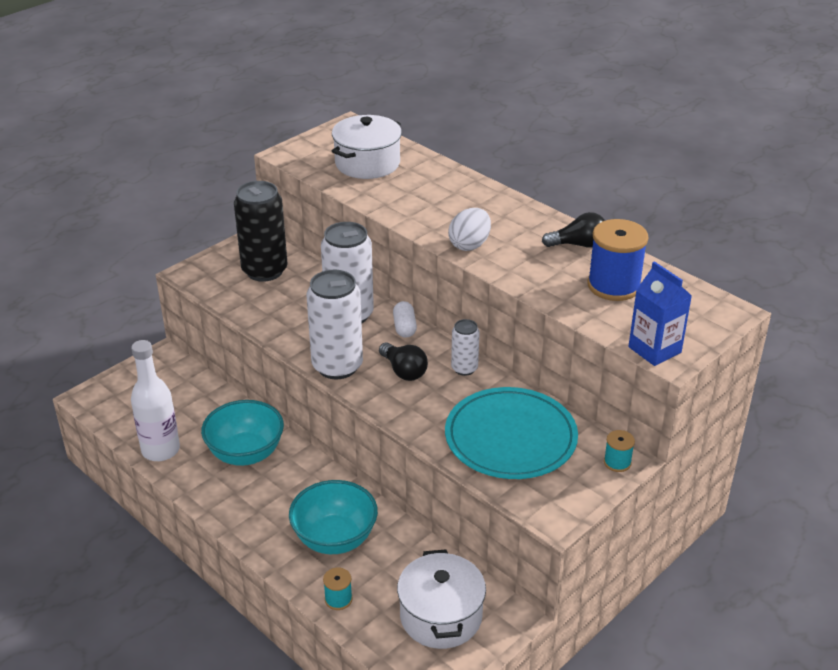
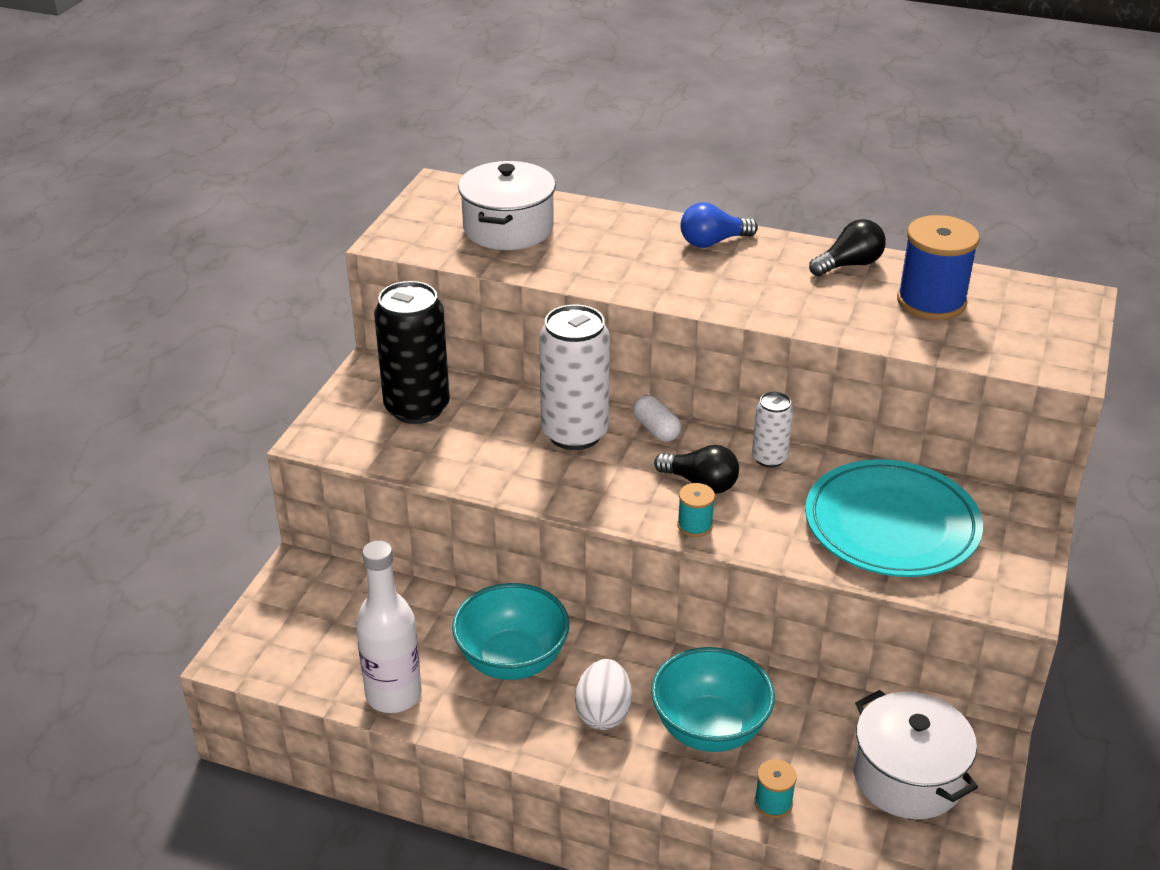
camera: 25 degrees left, 0 degrees up
white can [307,270,363,380] -> none
white egg [448,208,491,251] -> white egg moved to [575,659,632,730]
turquoise spool [604,430,635,472] -> turquoise spool moved to [677,483,715,537]
blue carton [628,261,692,366] -> none
none -> blue light bulb [680,202,758,248]

